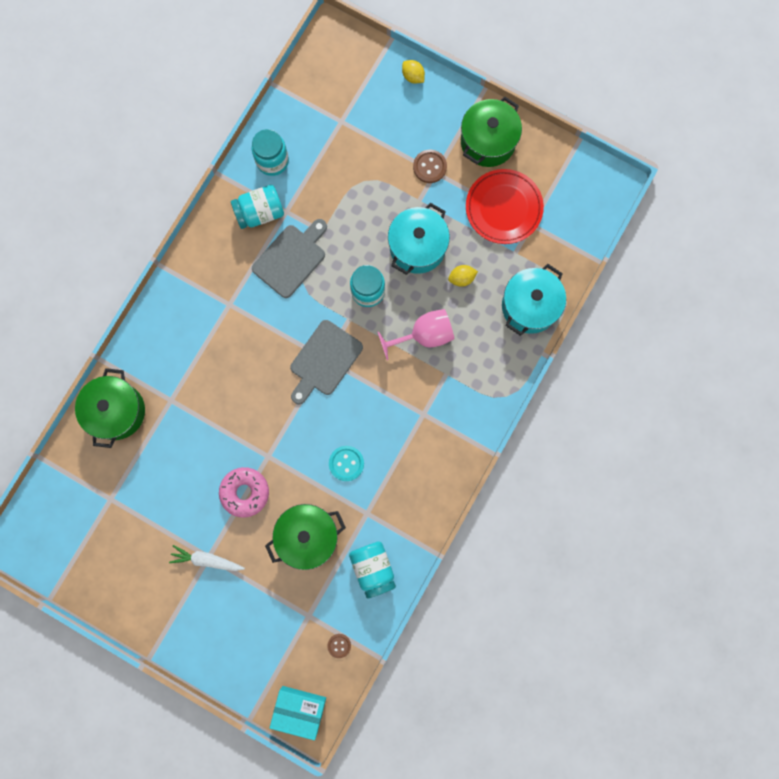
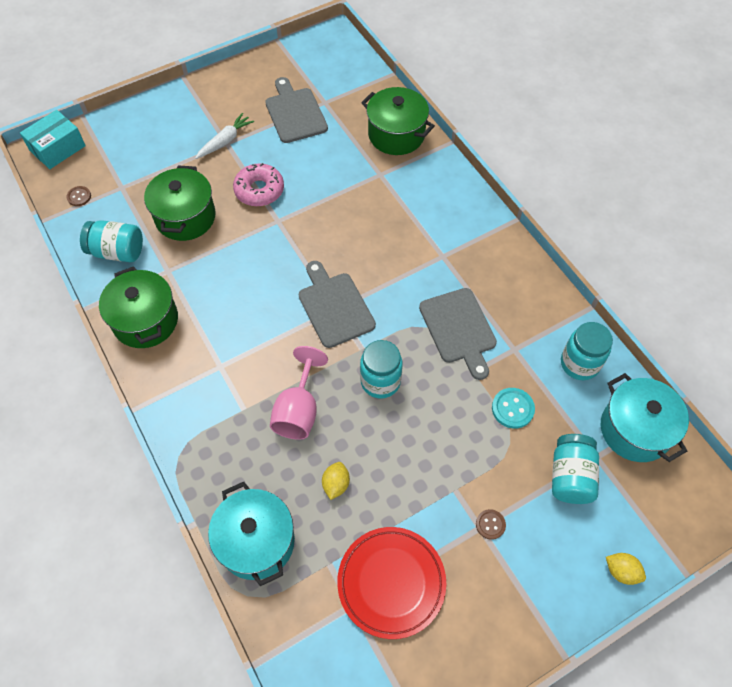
camera: 120 degrees right, 20 degrees down
turquoise jar [231,185,284,229] -> turquoise jar moved to [552,434,599,504]
turquoise button [329,446,364,481] -> turquoise button moved to [492,388,535,429]
turquoise pot [388,203,450,275] -> turquoise pot moved to [601,373,689,462]
yellow lemon [402,60,425,84] -> yellow lemon turned 45 degrees clockwise [606,553,646,585]
brown button [413,150,447,183] -> brown button [476,509,506,540], size x0.65
green pot [461,97,522,167] -> green pot moved to [99,266,178,348]
none -> grey cutting board [265,77,328,143]

